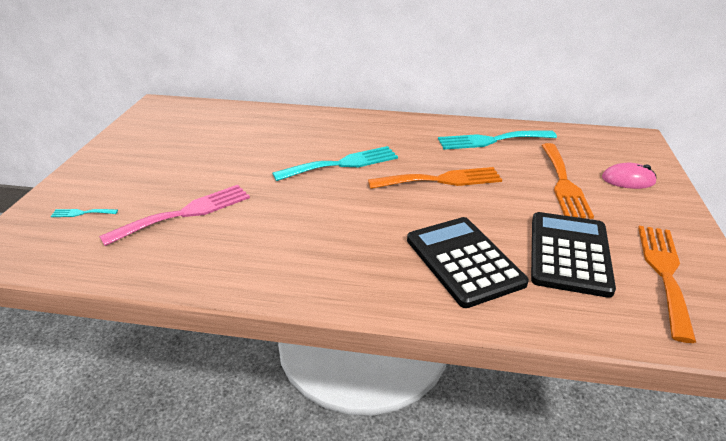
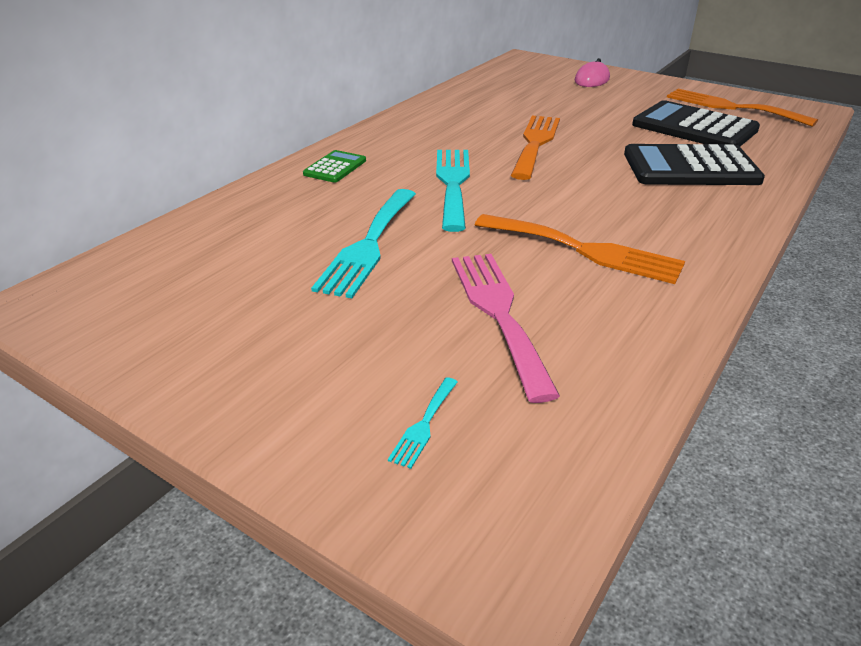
camera: 65 degrees left, 0 degrees up
turquoise fork [438,131,557,150] -> turquoise fork moved to [311,189,416,298]
orange fork [542,143,594,219] -> orange fork moved to [475,214,685,284]
none -> green calculator [303,150,366,183]

